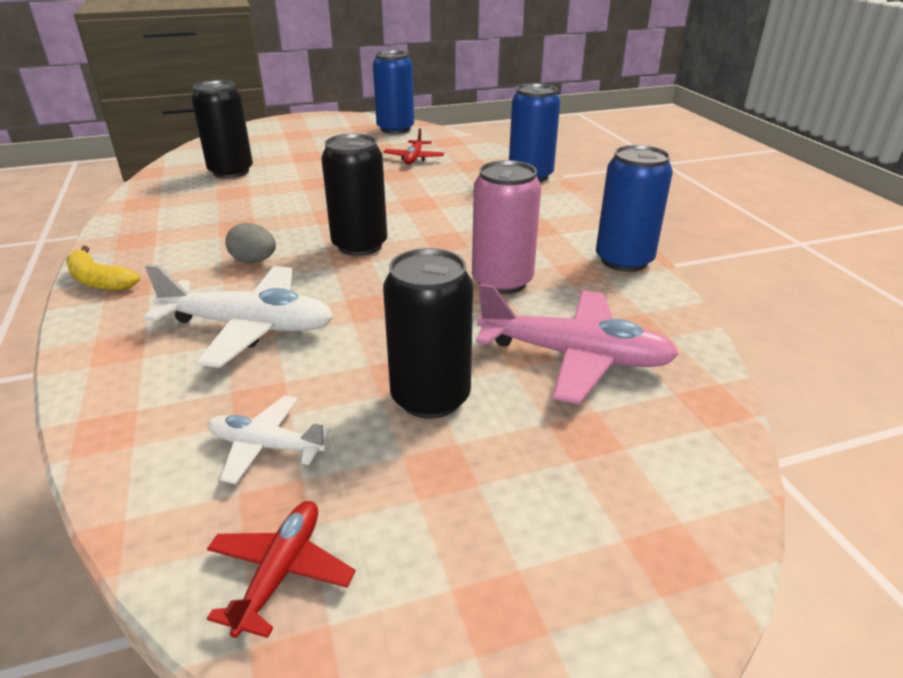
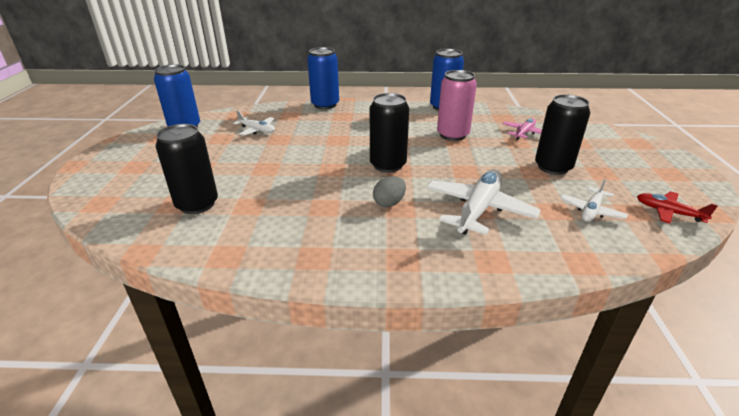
camera: 70 degrees left, 0 degrees up
yellow banana [66,246,140,291] -> none
red plane [383,128,444,165] -> white plane [233,111,275,136]
pink plane [476,283,679,404] -> pink plane [502,118,542,140], size x0.55

